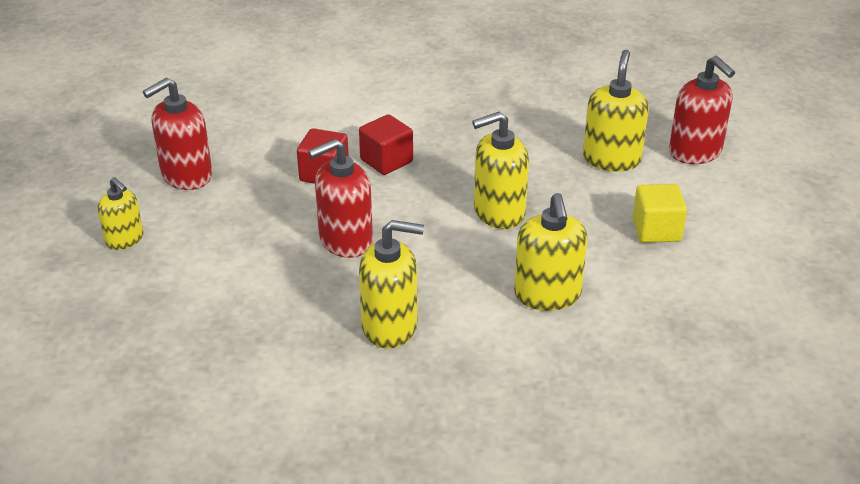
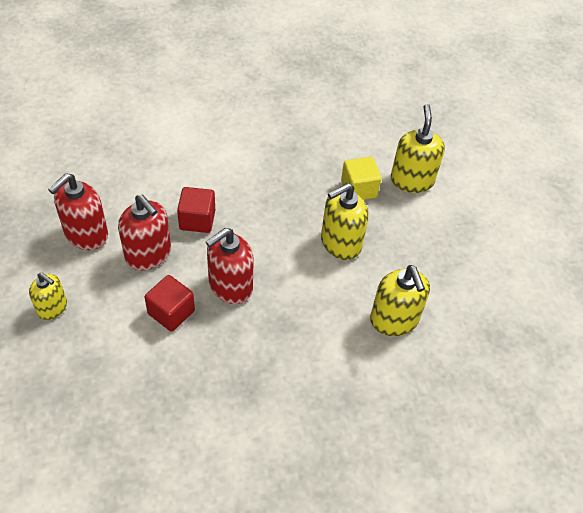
camera: 15 degrees left, 15 degrees up
red cube [359,114,413,175] -> red cube moved to [145,275,195,332]
yellow soap dispenser [359,220,424,348] -> none
yellow cube [632,184,687,243] -> yellow cube moved to [341,157,381,200]
red soap dispenser [669,56,735,164] -> red soap dispenser moved to [118,194,171,270]

